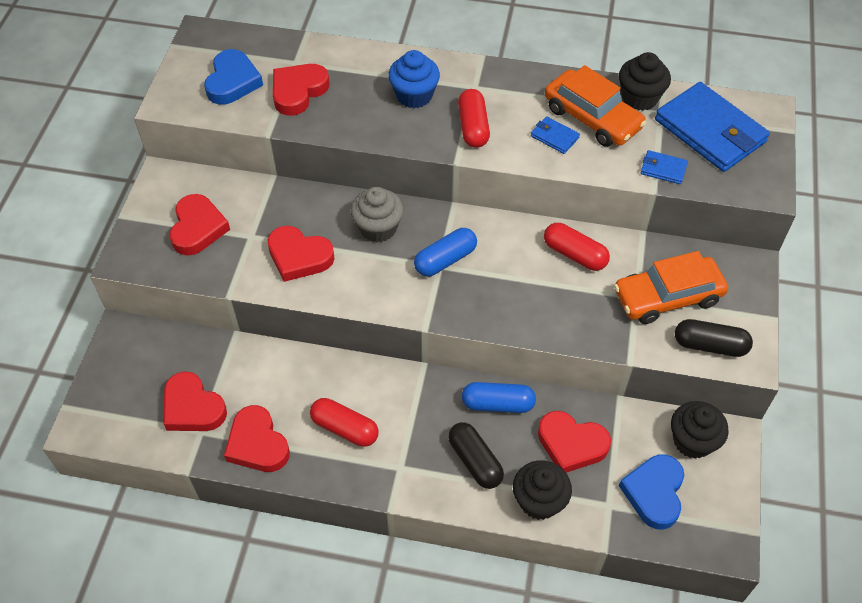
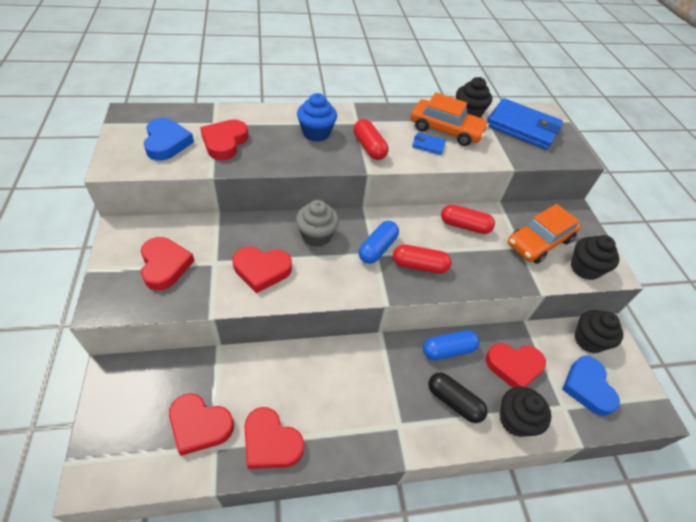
camera: 25 degrees left, 5 degrees down
red capsule [310,398,379,447] -> red capsule moved to [393,245,452,273]
blue wallet [641,150,688,184] -> none
black capsule [675,319,753,357] -> black cupcake [571,235,619,280]

